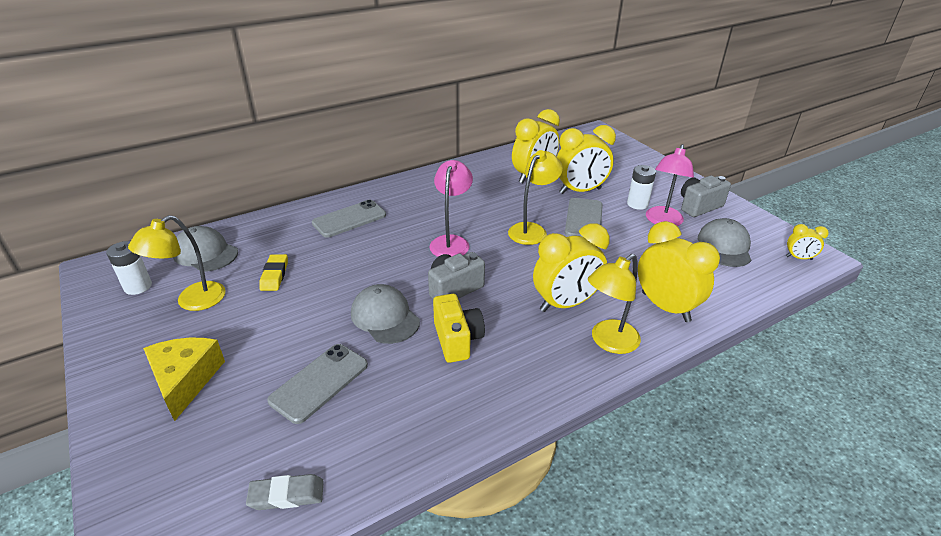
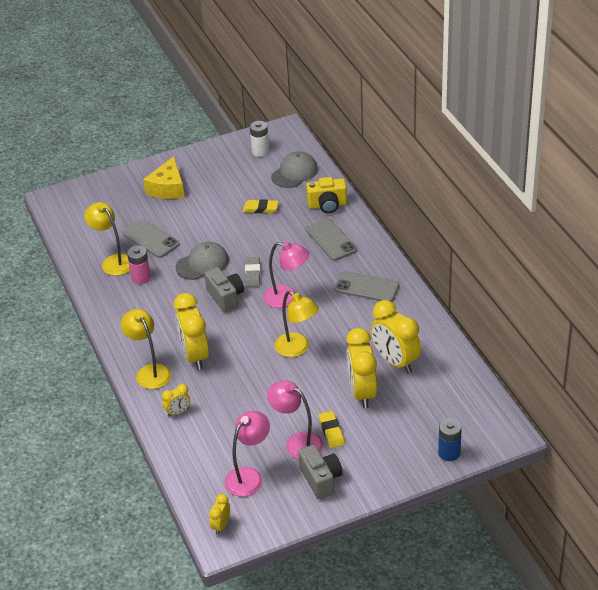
camera: 100 degrees right, 5 degrees up
yellow lamp [128,215,226,311] -> yellow lamp moved to [84,202,130,276]
yellow cheese [143,338,225,421] -> yellow cheese turned 105 degrees clockwise [143,156,184,199]
grey eraser [246,474,324,510] -> grey eraser moved to [245,257,261,287]
yellow camera [433,294,485,363] -> yellow camera moved to [306,177,347,213]
grey phone [565,198,603,237] -> grey phone moved to [334,271,399,302]
white battery [627,165,656,210] -> yellow eraser [319,411,345,448]
yellow clock [638,221,720,322] -> yellow clock [162,384,190,417], size x0.48
grey cap [698,218,751,267] -> pink lamp [224,411,270,497]
none -> pink battery [127,246,151,284]
none -> blue battery [438,418,462,461]

